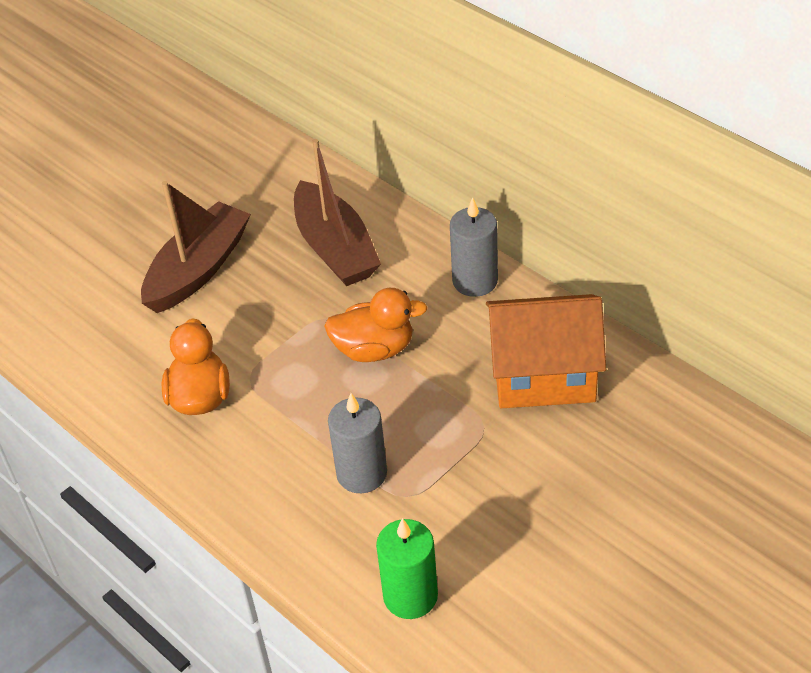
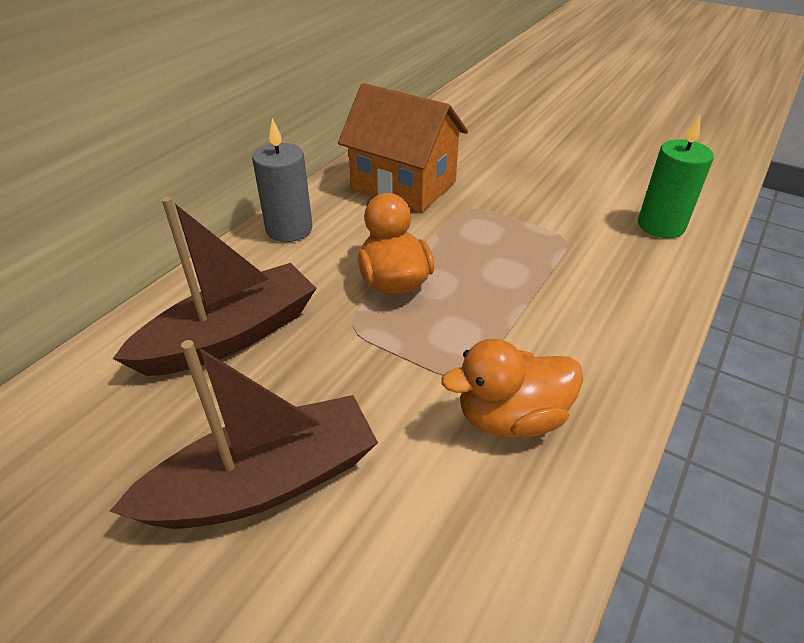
camera: 105 degrees left, 5 degrees down
brown boat [141,181,251,313] -> brown boat turned 135 degrees clockwise [110,340,378,529]
grey candle [328,393,387,493] -> none
orange house [486,294,606,408] -> orange house turned 45 degrees counterclockwise [338,83,468,213]

